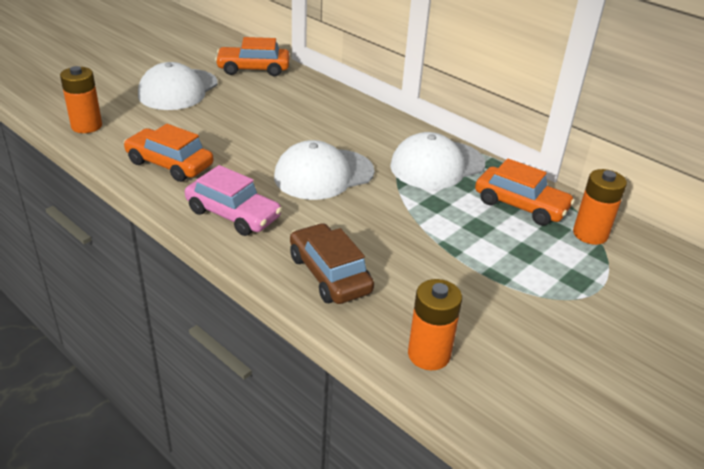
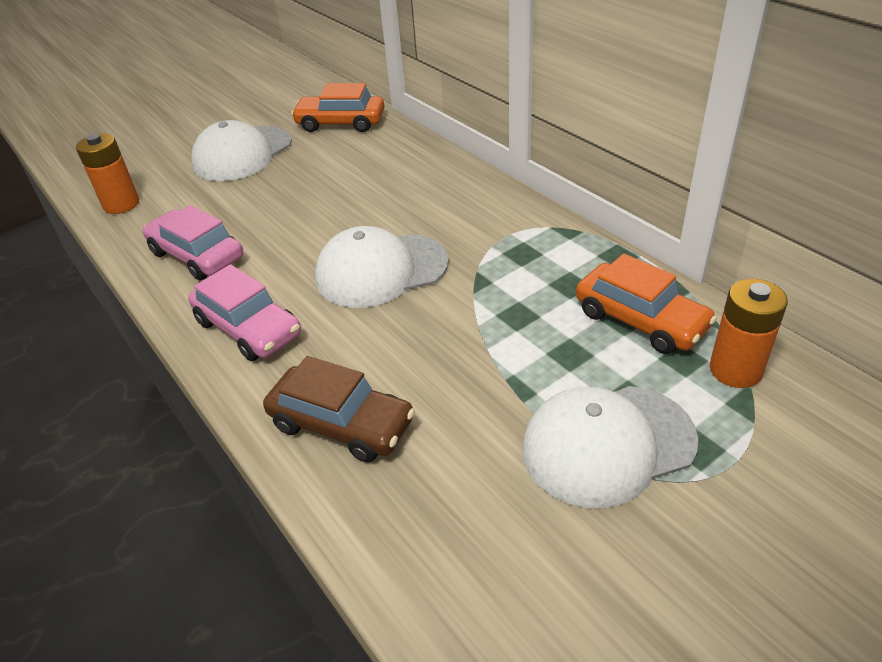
camera: 15 degrees right, 5 degrees up
orange car [123,124,214,182] -> pink car [142,205,243,280]
brown car [290,223,374,304] -> brown car turned 135 degrees clockwise [263,356,415,462]
white cap [390,132,485,189] -> white cap moved to [522,386,698,508]
orange battery [408,279,462,370] -> none

